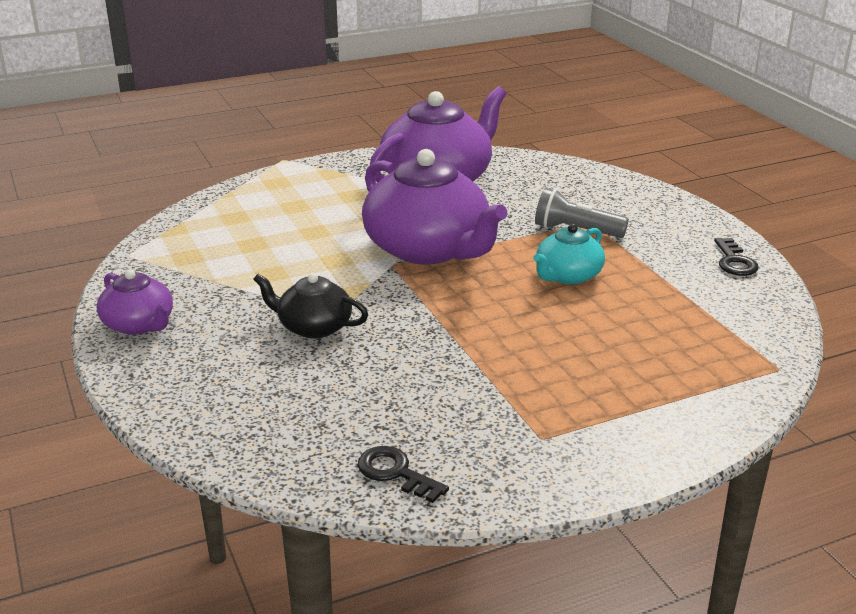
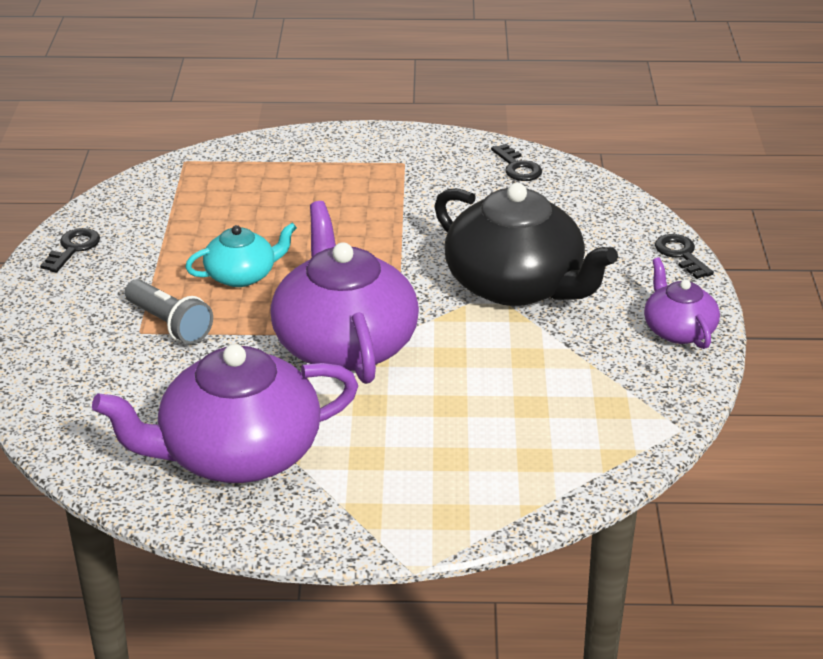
camera: 155 degrees left, 5 degrees up
black teapot [253,273,368,339] -> black teapot [434,183,618,306], size x1.94
none -> black key [655,234,714,279]

